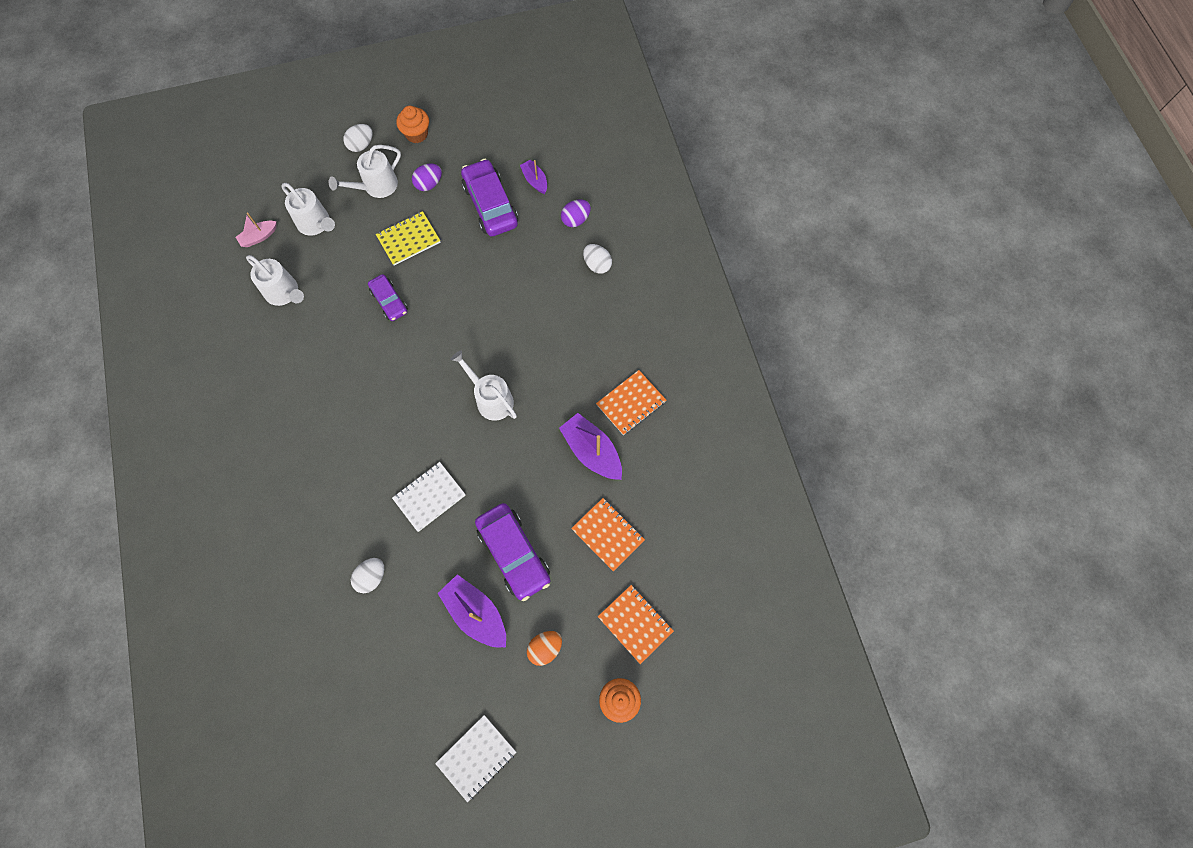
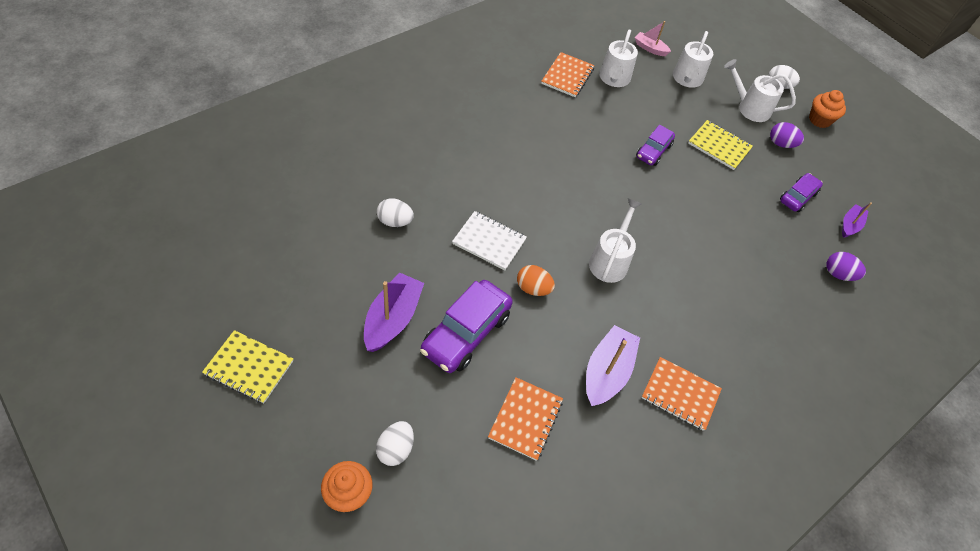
camera: 60 degrees right, 15 degrees down
white notebook [435,715,517,802] -> yellow notebook [202,330,294,403]
purple car [461,159,518,236] -> purple car [780,173,823,212], size x0.59
orange egg [527,631,562,666] -> orange egg moved to [517,265,555,296]
white egg [583,244,612,274] -> white egg moved to [376,421,414,466]
orange notebook [598,585,674,664] -> orange notebook moved to [541,52,595,97]

